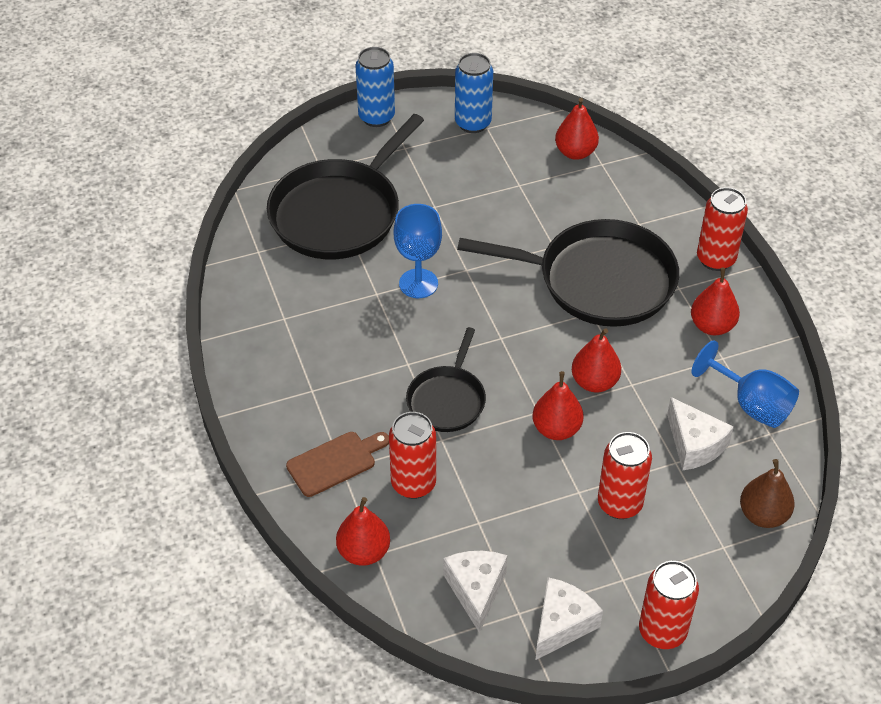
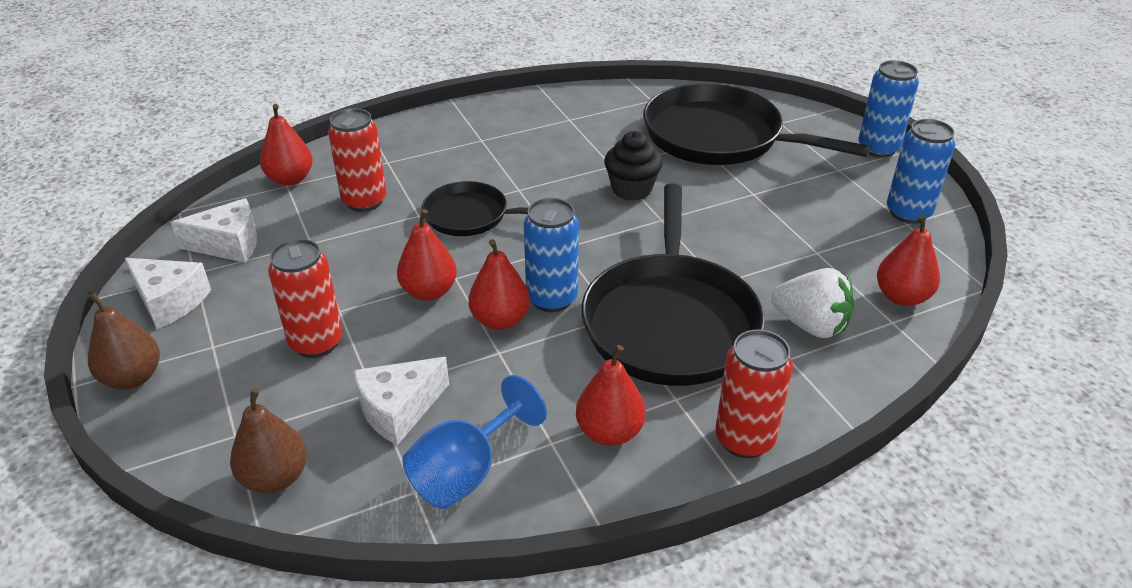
camera: 85 degrees right, 10 degrees down
brown cutting board [286,432,389,497] -> none
blue goblet [394,204,442,298] -> black cupcake [604,131,663,201]
red can [639,561,699,649] -> brown pear [88,292,160,390]
none -> blue can [524,198,579,312]
none -> white strawberry [771,268,854,338]

